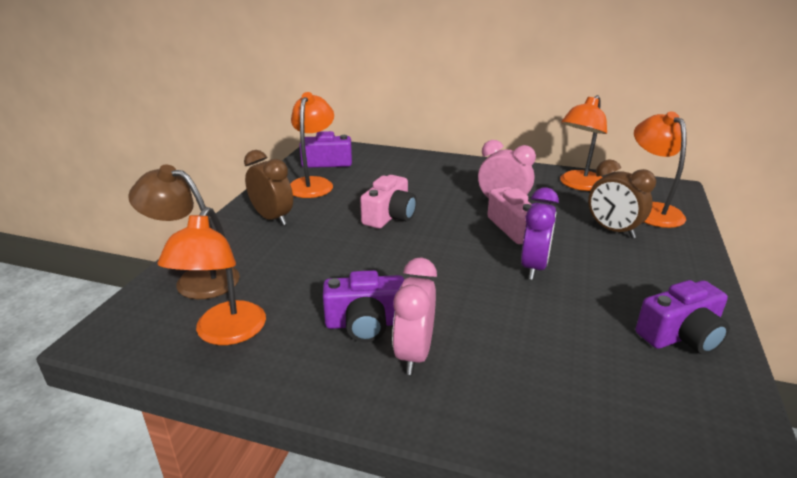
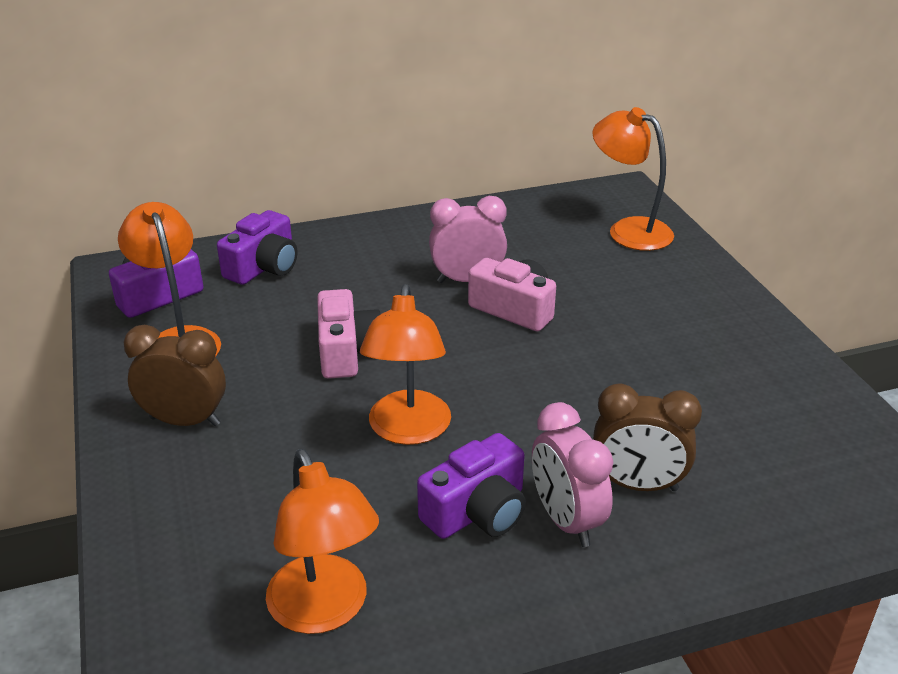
camera: 35 degrees left, 5 degrees up
brown lamp [128,165,240,299] -> none
purple clock [521,187,559,280] -> none
orange lamp [560,95,607,191] -> orange lamp moved to [360,284,451,445]
brown clock [588,159,656,239] -> brown clock moved to [593,383,702,491]
purple camera [636,280,730,355] -> purple camera moved to [217,210,297,285]

